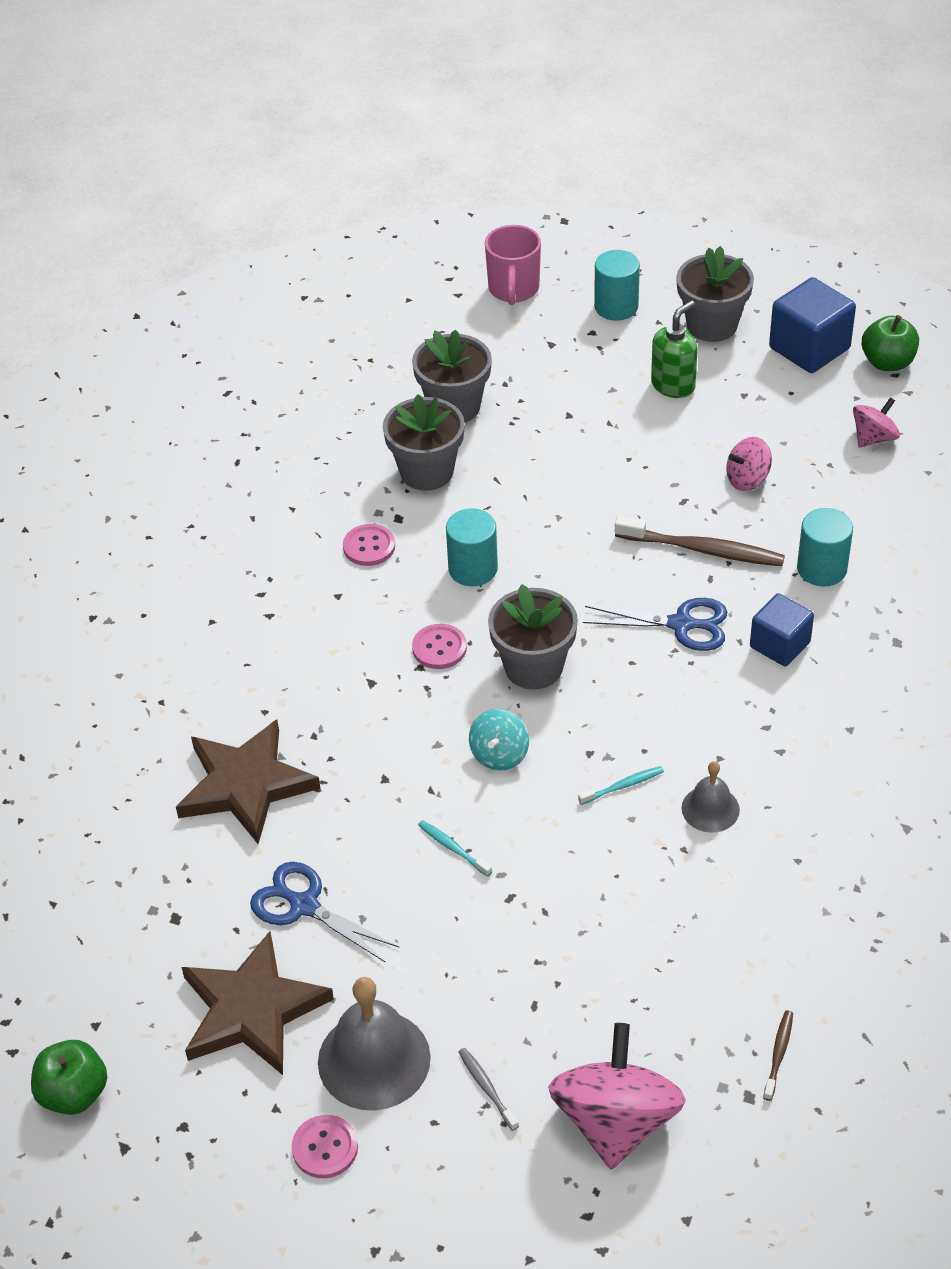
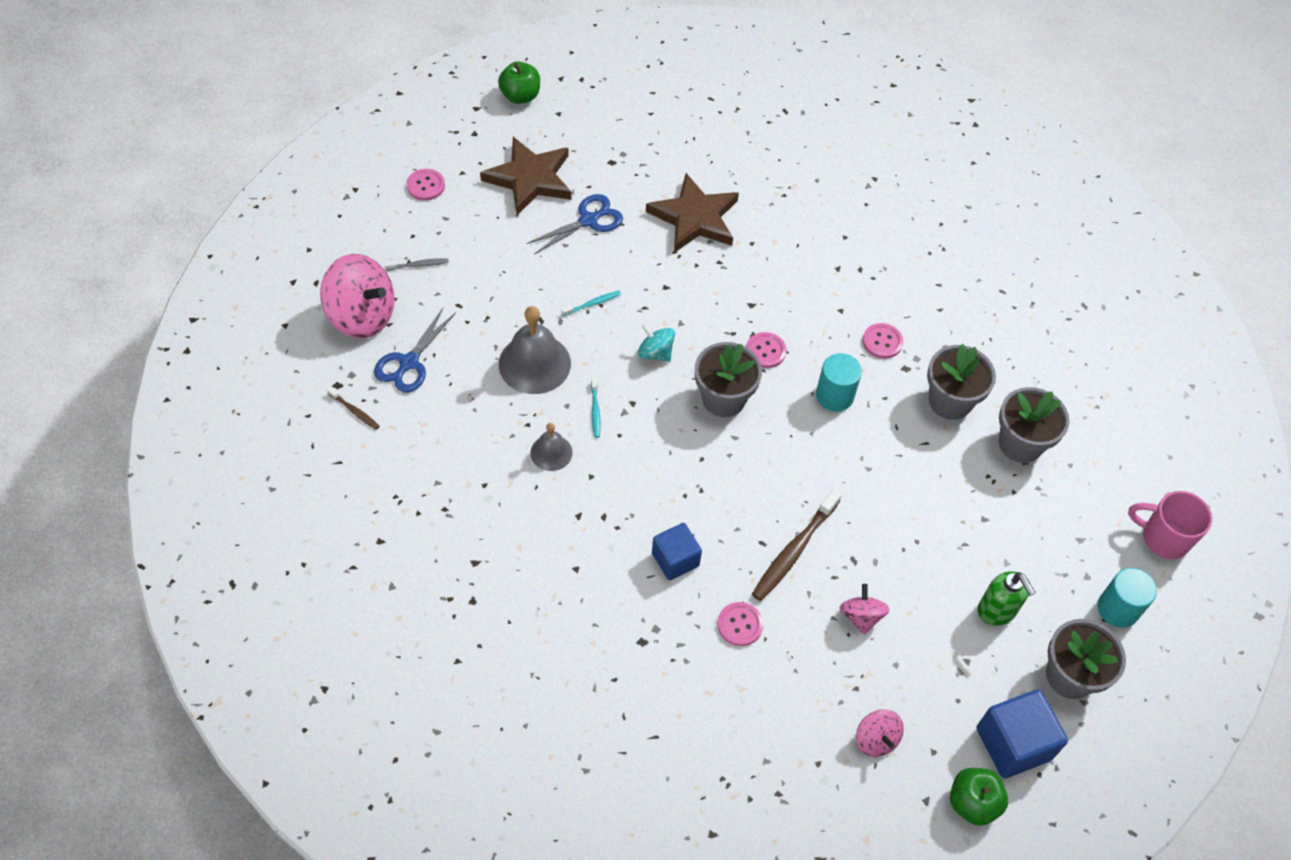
camera: 105 degrees right, 10 degrees up
grey bell [318,977,431,1110] -> grey bell moved to [499,306,571,394]
blue scissors [583,598,727,651] -> blue scissors moved to [374,307,456,393]
turquoise cylinder [797,508,853,586] -> pink button [717,602,763,646]

